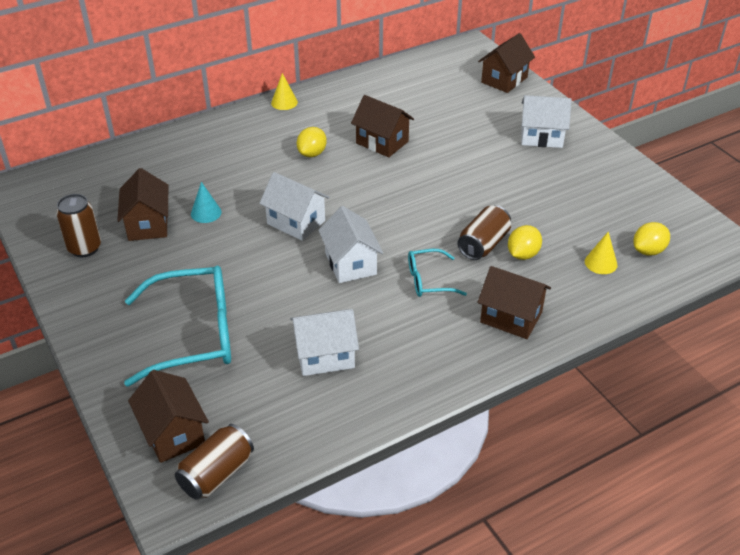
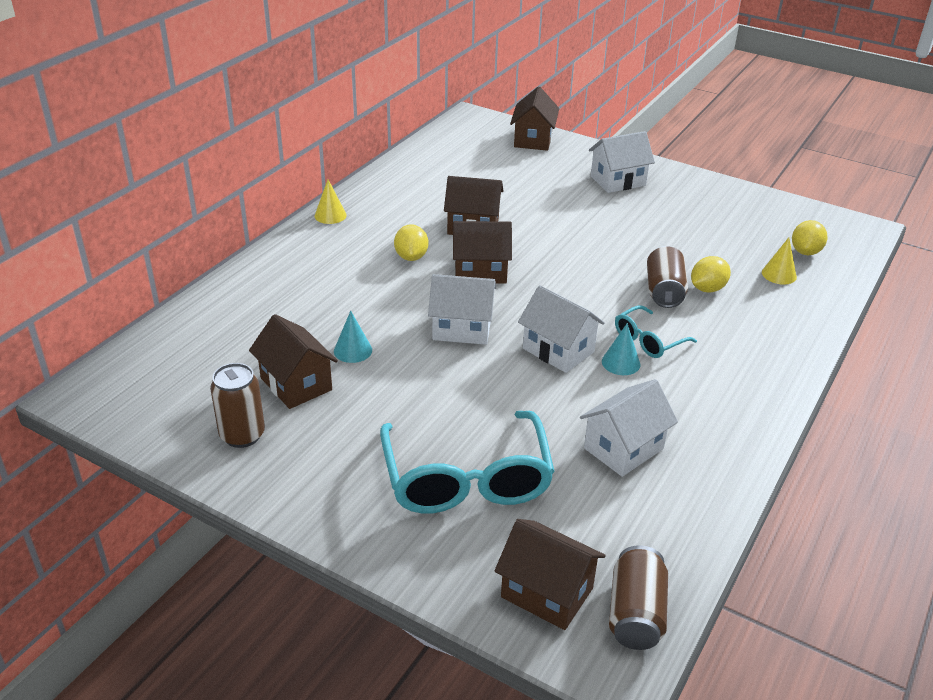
camera: 30 degrees left, 5 degrees down
turquoise glasses [124,266,231,387] -> turquoise glasses turned 120 degrees clockwise [380,411,555,514]
brown house [478,266,551,339] -> brown house moved to [452,221,512,283]
yellow lemon [508,225,542,260] -> yellow lemon turned 45 degrees clockwise [691,256,731,292]
none -> turquoise cone [602,323,640,375]

